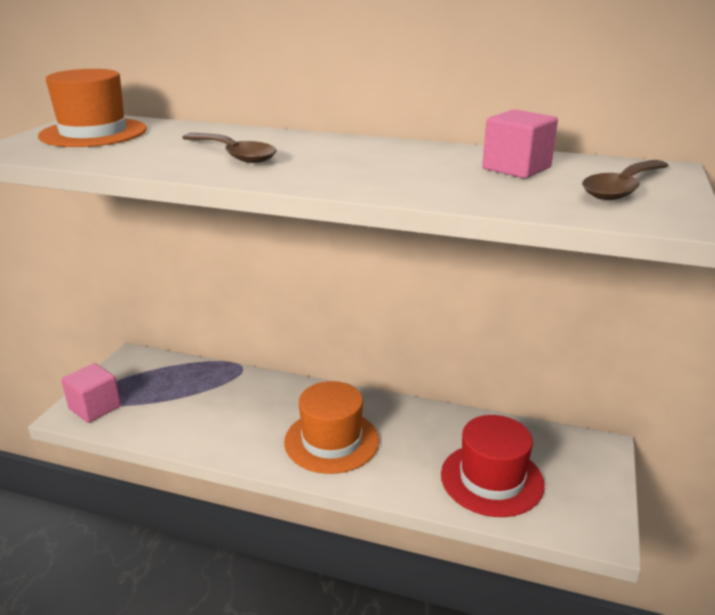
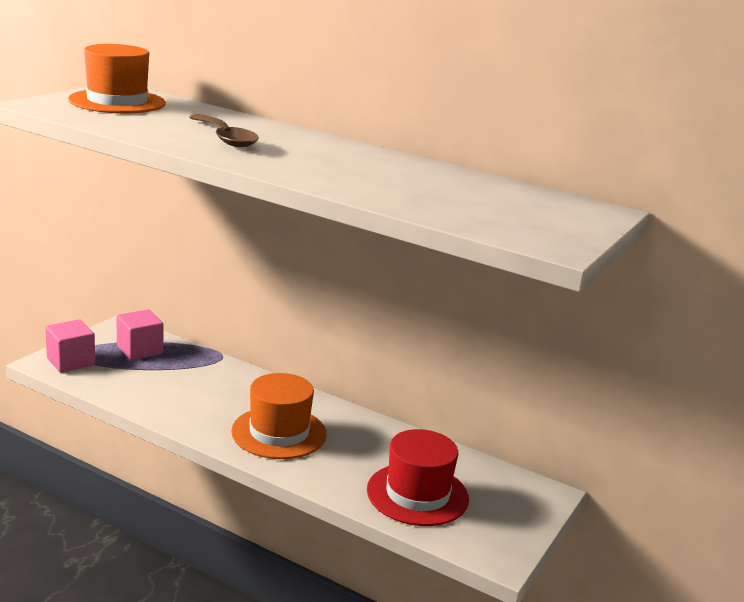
camera: 10 degrees right, 5 degrees down
pink cube [482,109,558,179] -> pink cube moved to [116,309,164,360]
brown spoon [582,160,669,200] -> none

